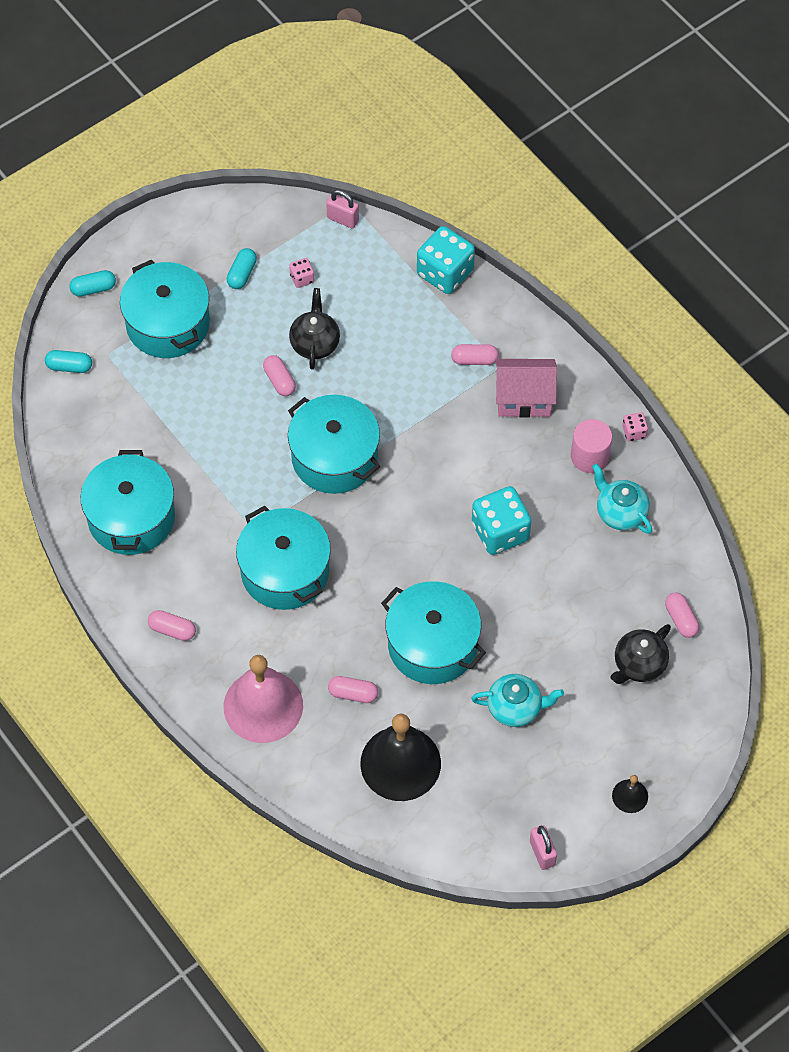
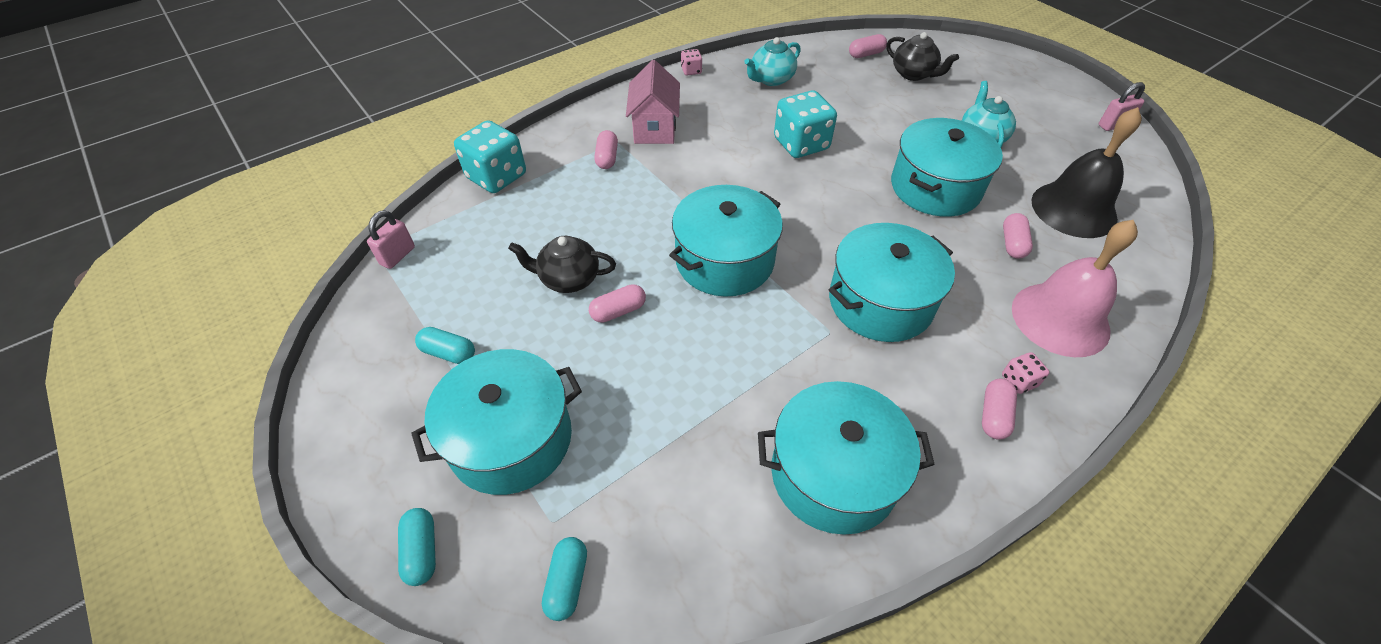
camera: 90 degrees left, 10 degrees down
pink dice [289,258,315,288] -> pink dice moved to [1002,352,1050,394]
pink cylinder [571,419,612,473] -> none
black bell [612,775,648,813] -> none

